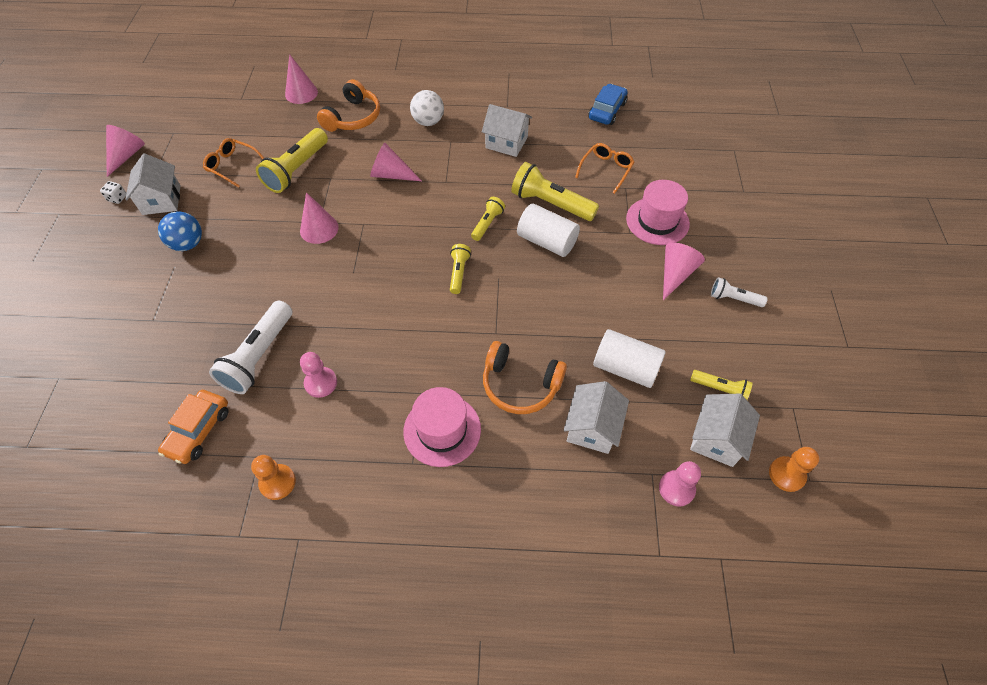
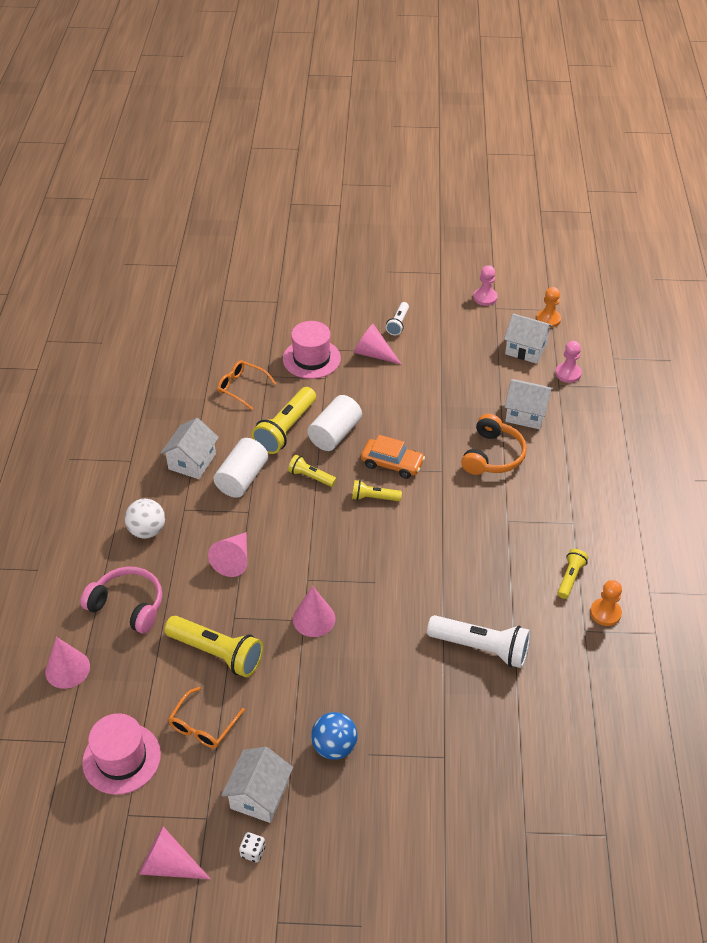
camera: 90 degrees left, 10 degrees down
white house [125,153,181,215] -> white house turned 60 degrees counterclockwise [221,747,293,823]
orange car [158,390,228,464] -> orange car moved to [361,435,425,479]
pink pawn [300,352,337,398] -> pink pawn moved to [473,265,498,306]
orange headphones [317,79,380,132] -> pink headphones [80,566,162,633]
pink hat [403,387,481,467] -> pink hat moved to [82,713,161,795]
blue car [588,84,628,125] -> none
white cylinder [593,329,666,388] -> white cylinder moved to [213,438,268,498]
yellow flashlight [691,370,753,400] -> yellow flashlight moved to [558,549,588,599]

